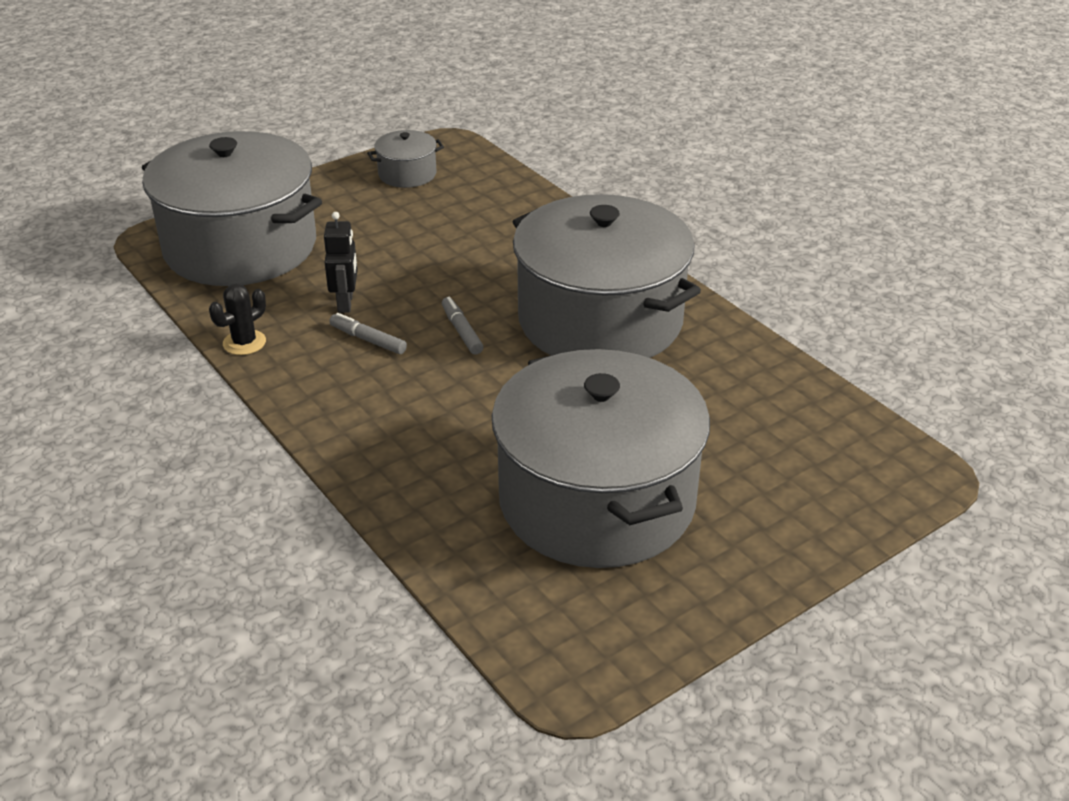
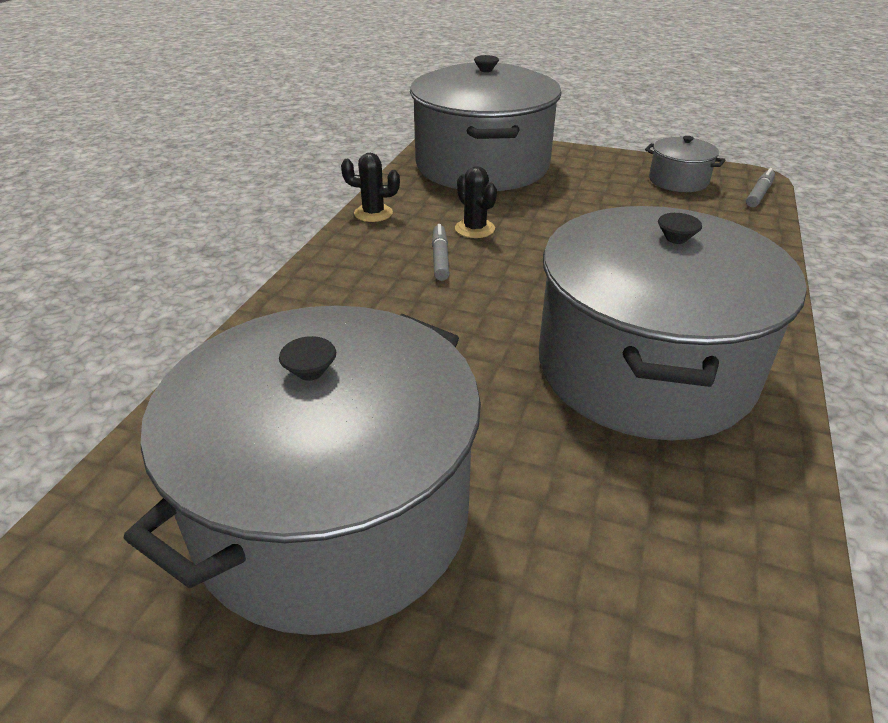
camera: 55 degrees right, 0 degrees up
black robot [324,212,358,313] -> black cactus [455,166,497,238]
grey marker [442,297,483,355] -> grey marker moved to [746,168,775,207]

